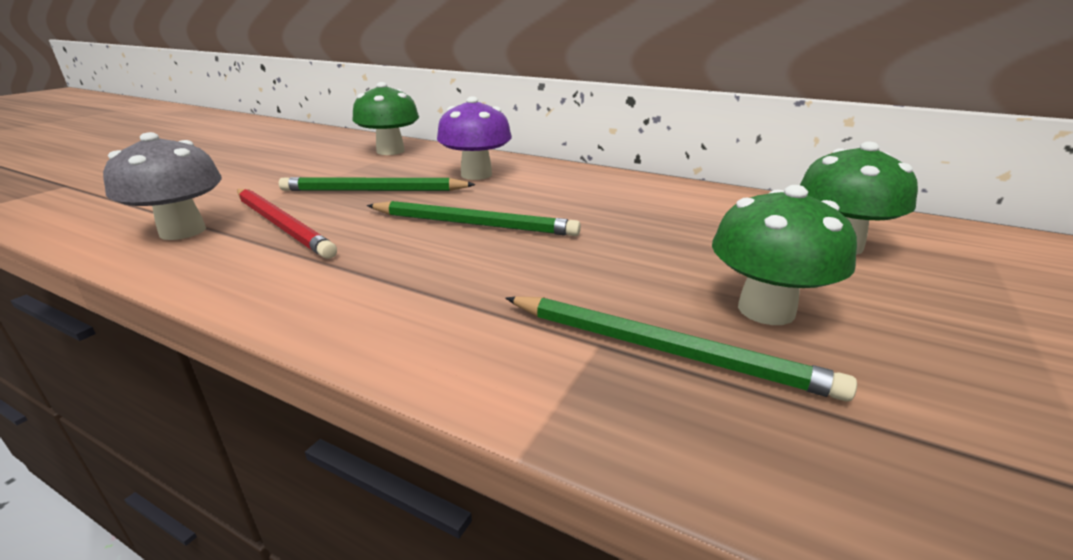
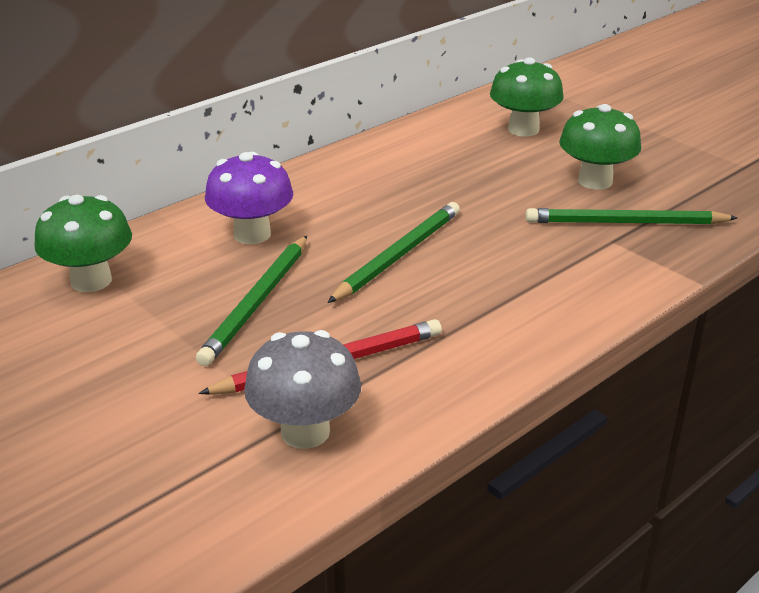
camera: 70 degrees left, 5 degrees up
green pencil [505,296,857,401] -> green pencil turned 135 degrees counterclockwise [526,208,738,225]

